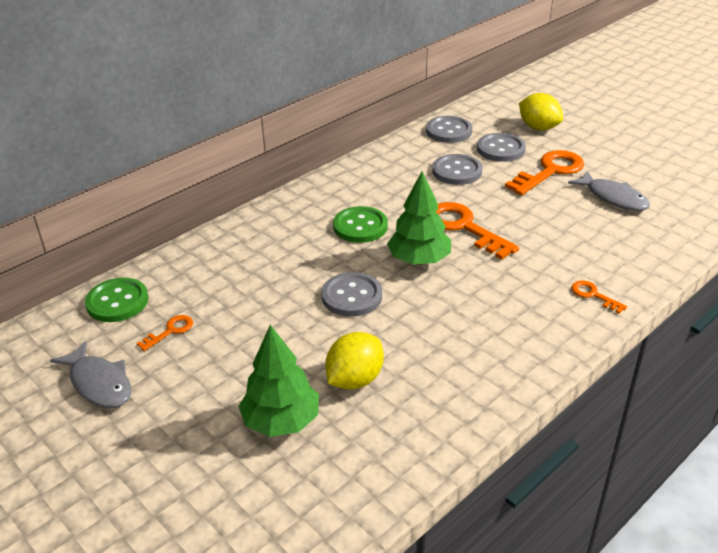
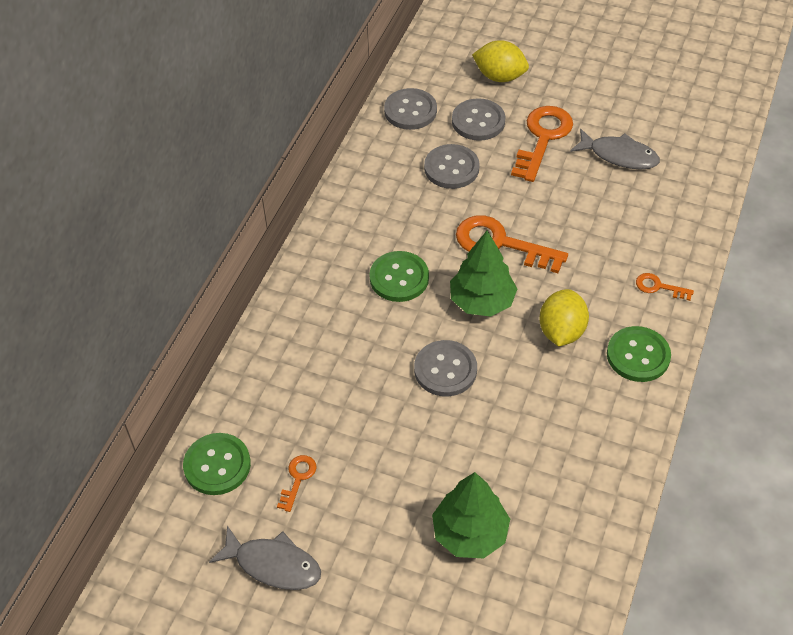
camera: 25 degrees left, 15 degrees up
yellow lemon [325,332,384,390] -> yellow lemon moved to [539,289,589,346]
none -> green button [607,326,671,382]

